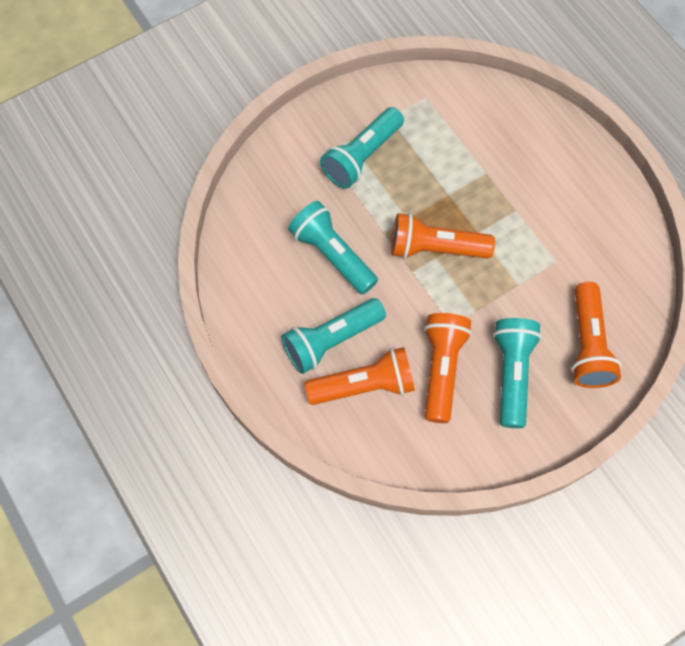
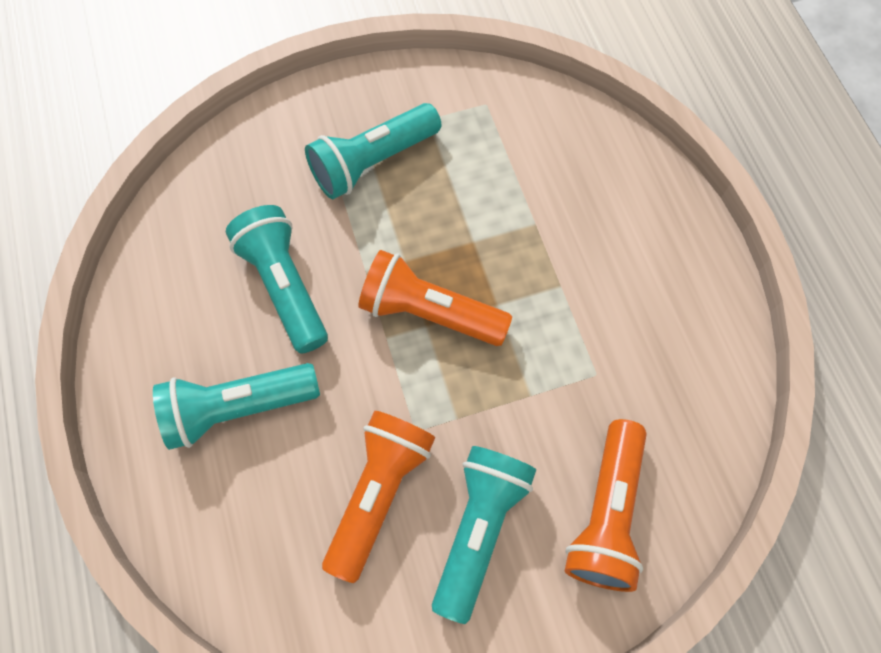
camera: 15 degrees right, 0 degrees up
orange flashlight [304,347,415,405] -> none

